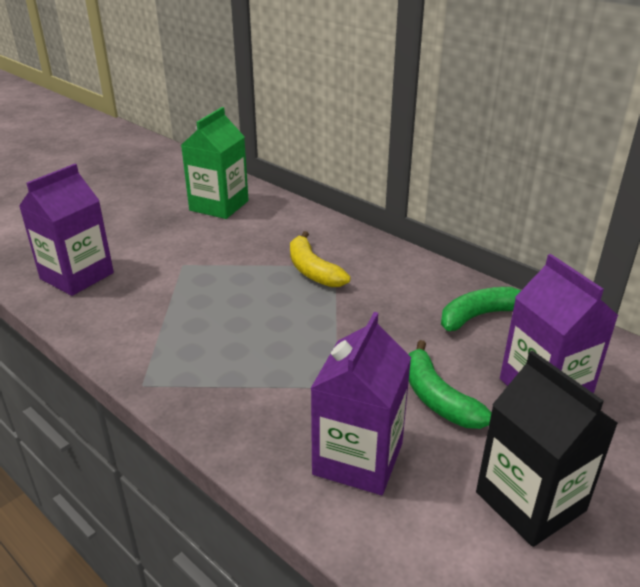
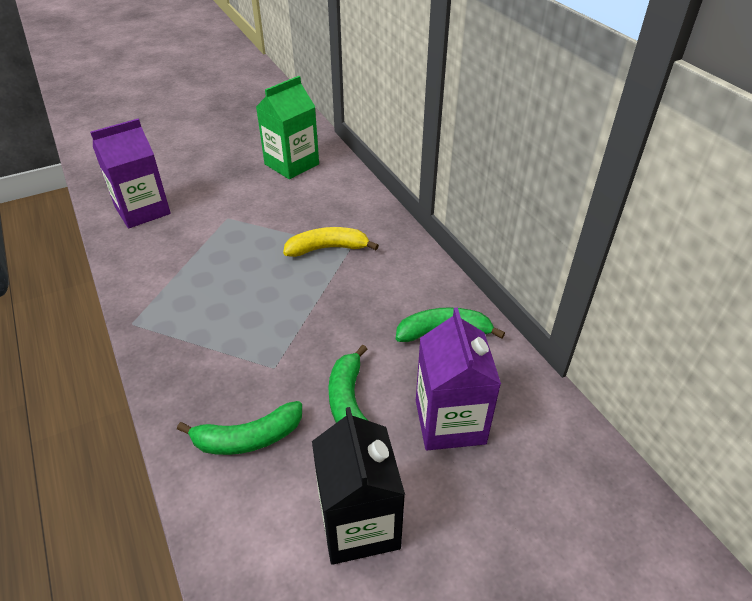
camera: 20 degrees right, 10 degrees up
yellow banana [290,231,351,287] -> yellow banana turned 90 degrees clockwise [283,227,379,257]
purple carton [310,312,411,495] -> green banana [177,401,302,455]

